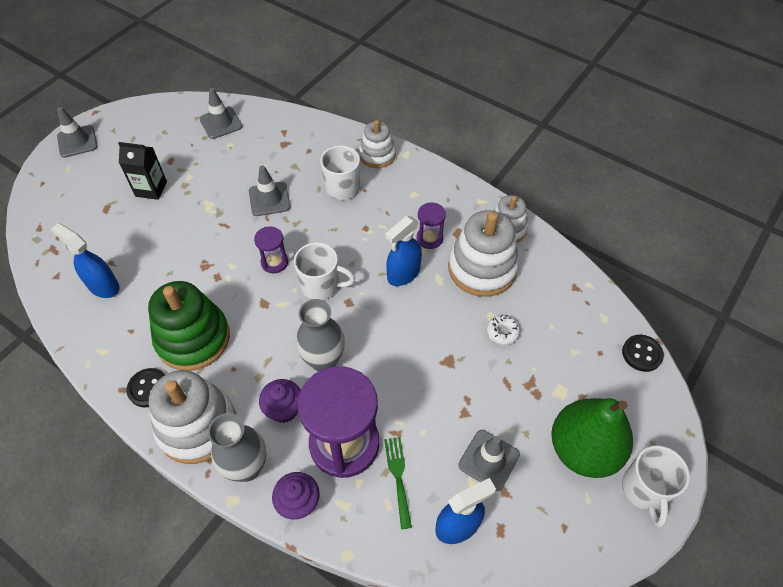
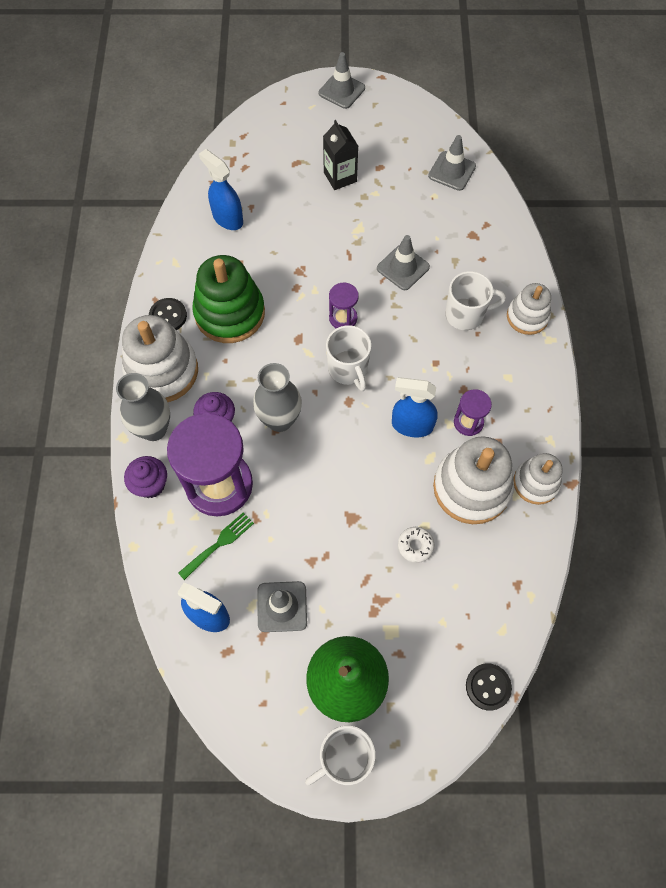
camera: 55 degrees right, 10 degrees up
blue spray bottle [51,223,120,298] -> blue spray bottle turned 45 degrees counterclockwise [199,149,243,230]

